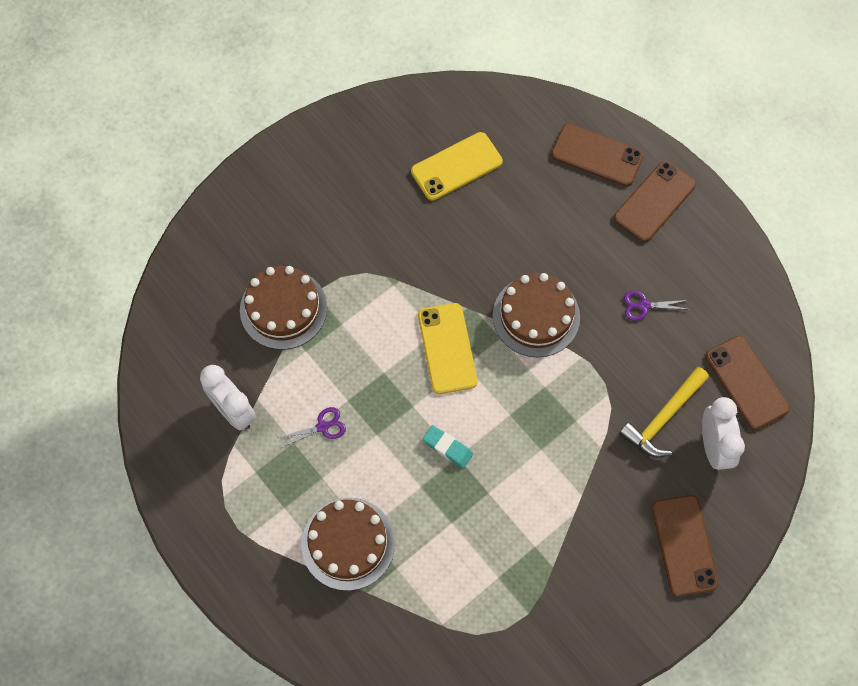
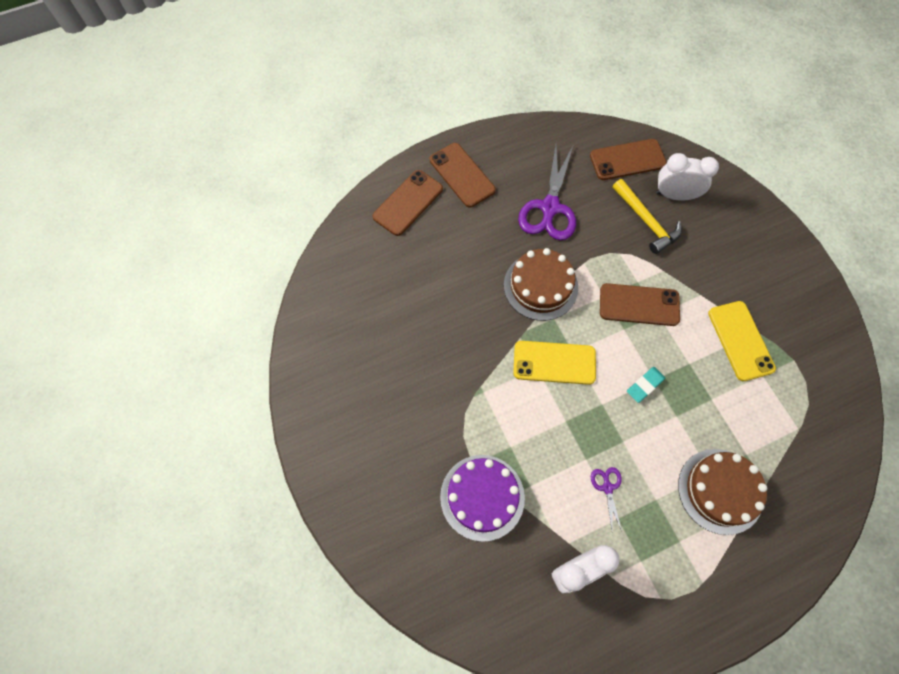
camera: 75 degrees left, 0 degrees up
brown cake [240,266,327,350] -> purple cake [440,455,525,542]
yellow phone [411,132,503,201] -> yellow phone moved to [708,301,776,381]
purple scissors [624,291,690,321] -> purple scissors [518,144,576,240], size x2.18
brown phone [652,495,719,597] -> brown phone moved to [600,283,680,326]

